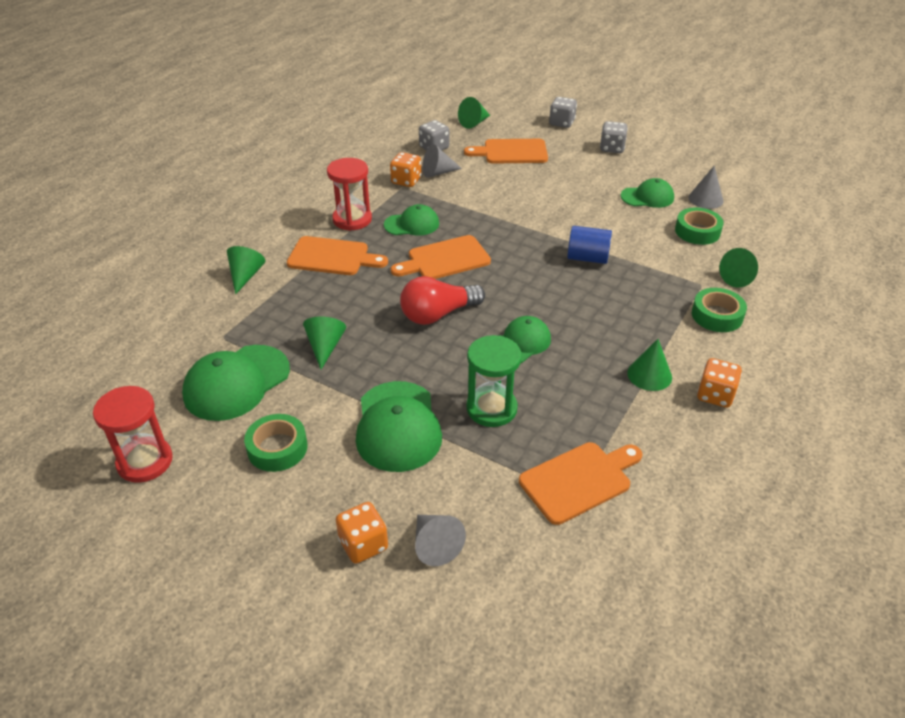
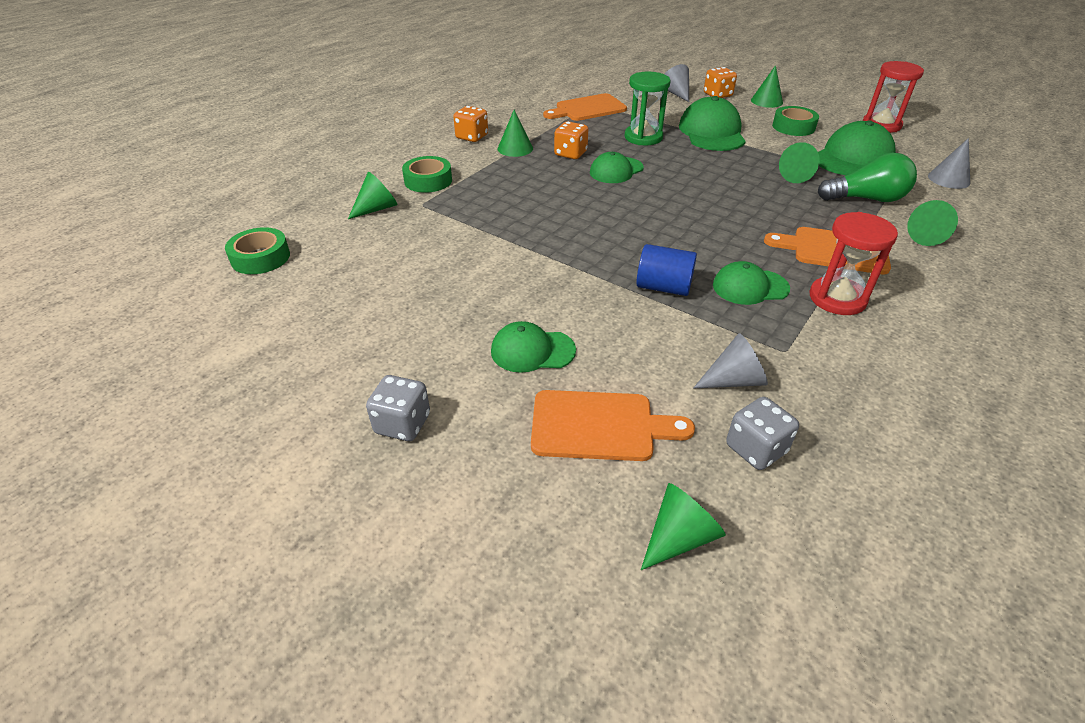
camera: 175 degrees left, 0 degrees up
orange dice [390,152,421,187] -> orange dice moved to [554,121,588,159]
orange cutting board [391,235,491,279] -> none
red light bulb [400,276,485,325] -> none
grey dice [549,97,577,128] -> none
blue cylinder [567,226,612,264] -> blue cylinder moved to [636,244,697,296]
green cap [621,178,674,208] -> green cap moved to [491,321,576,373]
green tape [675,207,724,245] -> green tape moved to [225,227,290,274]
grey cone [688,166,723,209] -> grey cone moved to [928,138,970,189]
none -> green cone [751,65,783,108]
none -> green light bulb [818,153,917,202]

